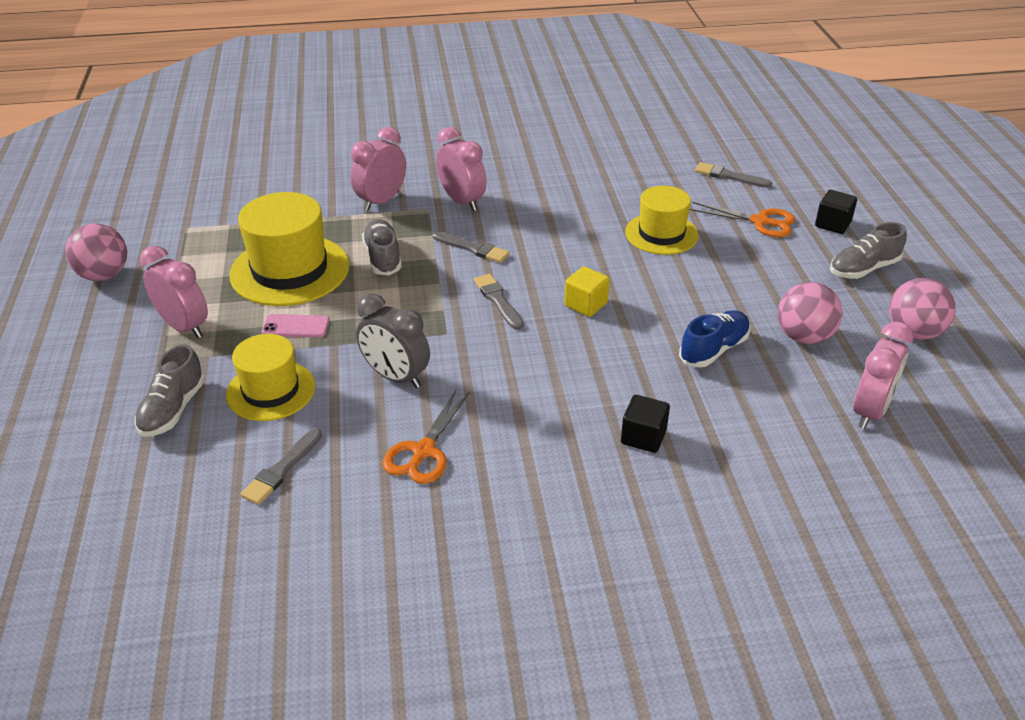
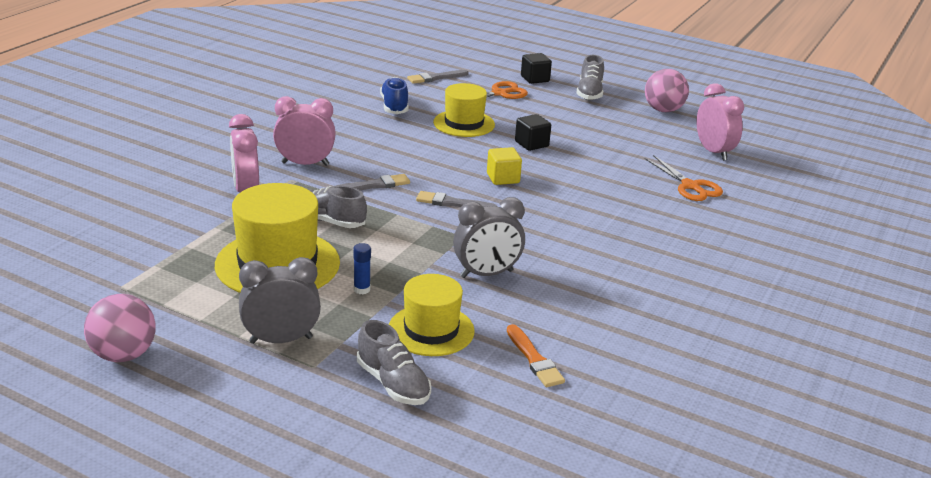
camera: 55 degrees left, 10 degrees down
pink clock [140,246,208,338] -> grey clock [239,257,321,344]
grey brush [241,428,322,505] -> orange brush [507,324,565,387]
pink phone [262,314,330,338] -> blue glue stick [353,243,371,294]
orange scissors [383,390,470,484] -> orange scissors moved to [645,155,723,201]
black cube [621,395,670,453] -> black cube moved to [515,114,551,151]
blue shoe [679,310,750,368] -> blue shoe moved to [380,77,409,114]
pink ball [778,282,842,344] -> none

